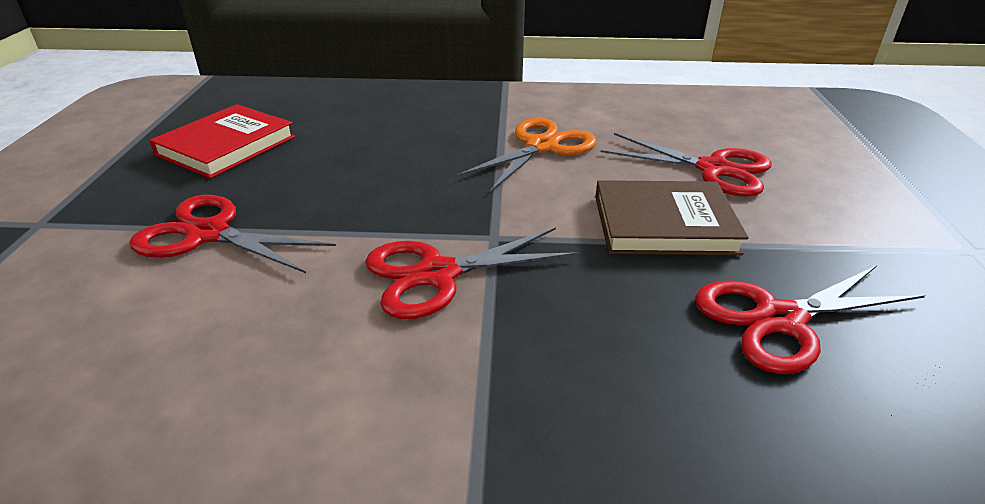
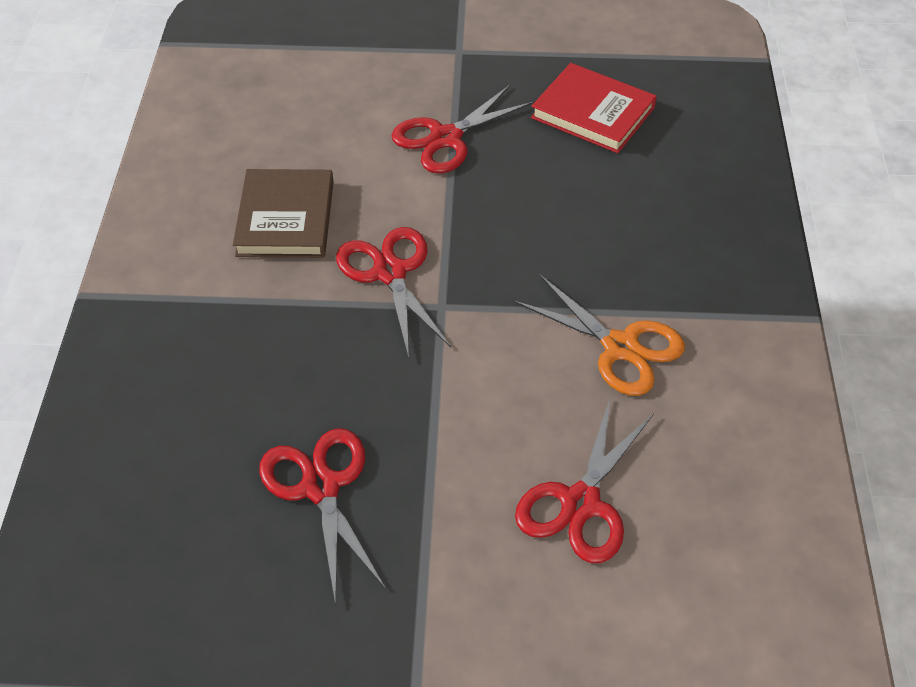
camera: 90 degrees right, 15 degrees up
red scissors [130,195,336,273] -> red scissors turned 150 degrees counterclockwise [391,85,535,173]
brown book [595,180,749,255] -> brown book moved to [233,169,334,258]

